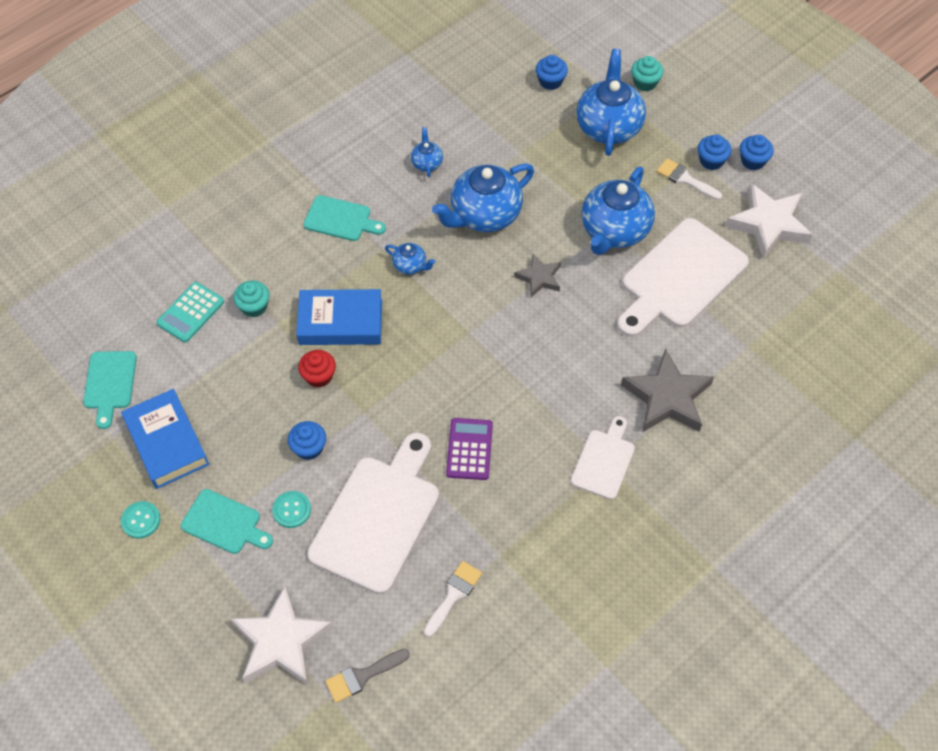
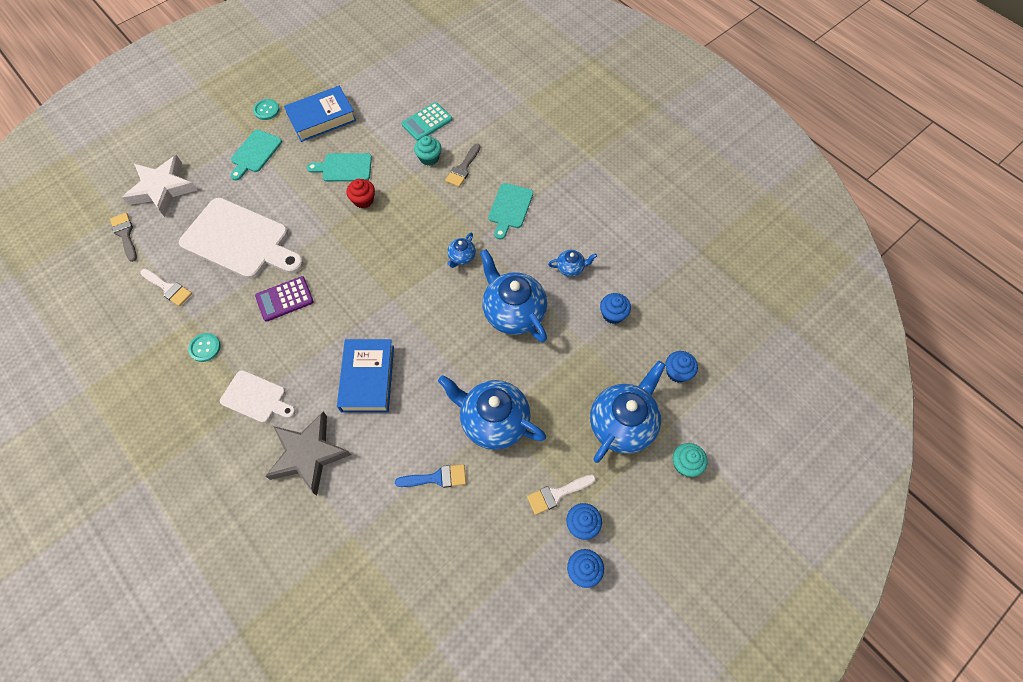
camera: 90 degrees right, 5 degrees up
turquoise cutting board [83,351,137,429] -> turquoise cutting board moved to [307,153,372,182]
turquoise calculator [156,282,224,343] -> turquoise calculator turned 75 degrees counterclockwise [402,102,452,141]
turquoise button [272,491,311,528] -> turquoise button moved to [188,333,221,362]
blue cupcake [288,421,326,460] -> blue cupcake moved to [600,293,631,324]
blue book [296,289,382,345] -> blue book moved to [337,339,394,413]
purple calculator [446,418,493,480] -> purple calculator turned 150 degrees clockwise [255,276,314,322]
grey star [514,254,561,297] -> none
blue teapot [576,49,646,156] -> blue teapot turned 60 degrees counterclockwise [590,361,666,463]
white cutting board [617,218,749,337] -> blue brush [395,464,466,488]
white brush [656,158,722,200] -> white brush turned 150 degrees counterclockwise [527,474,596,515]
white star [725,183,813,259] -> none
none -> grey brush [445,143,480,187]

